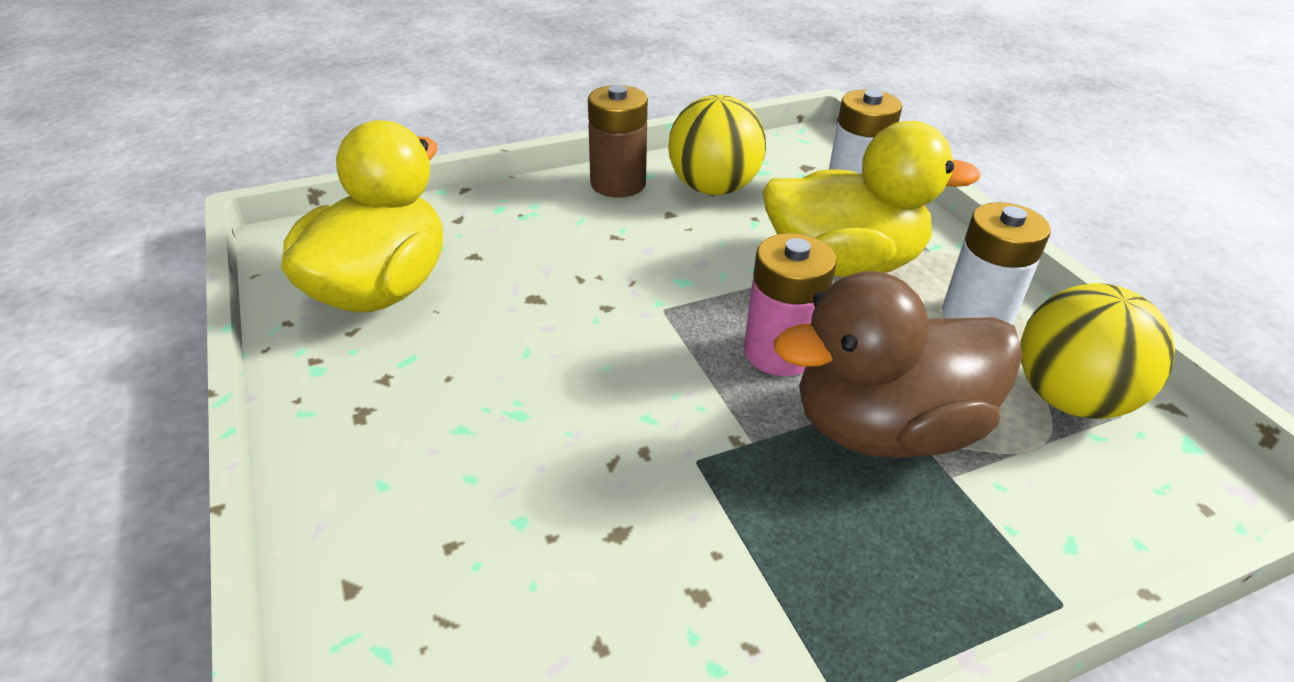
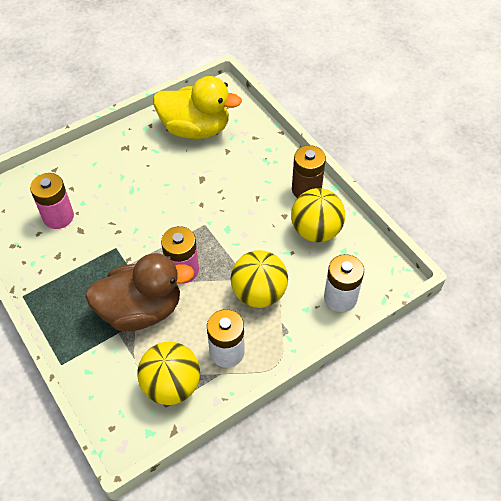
camera: 80 degrees right, 15 degrees up
yellow duck [763,121,980,277] -> yellow ball [231,250,288,308]
brown duck [774,271,1023,458] -> brown duck turned 105 degrees clockwise [85,253,194,331]
none -> pink battery [30,173,74,229]

